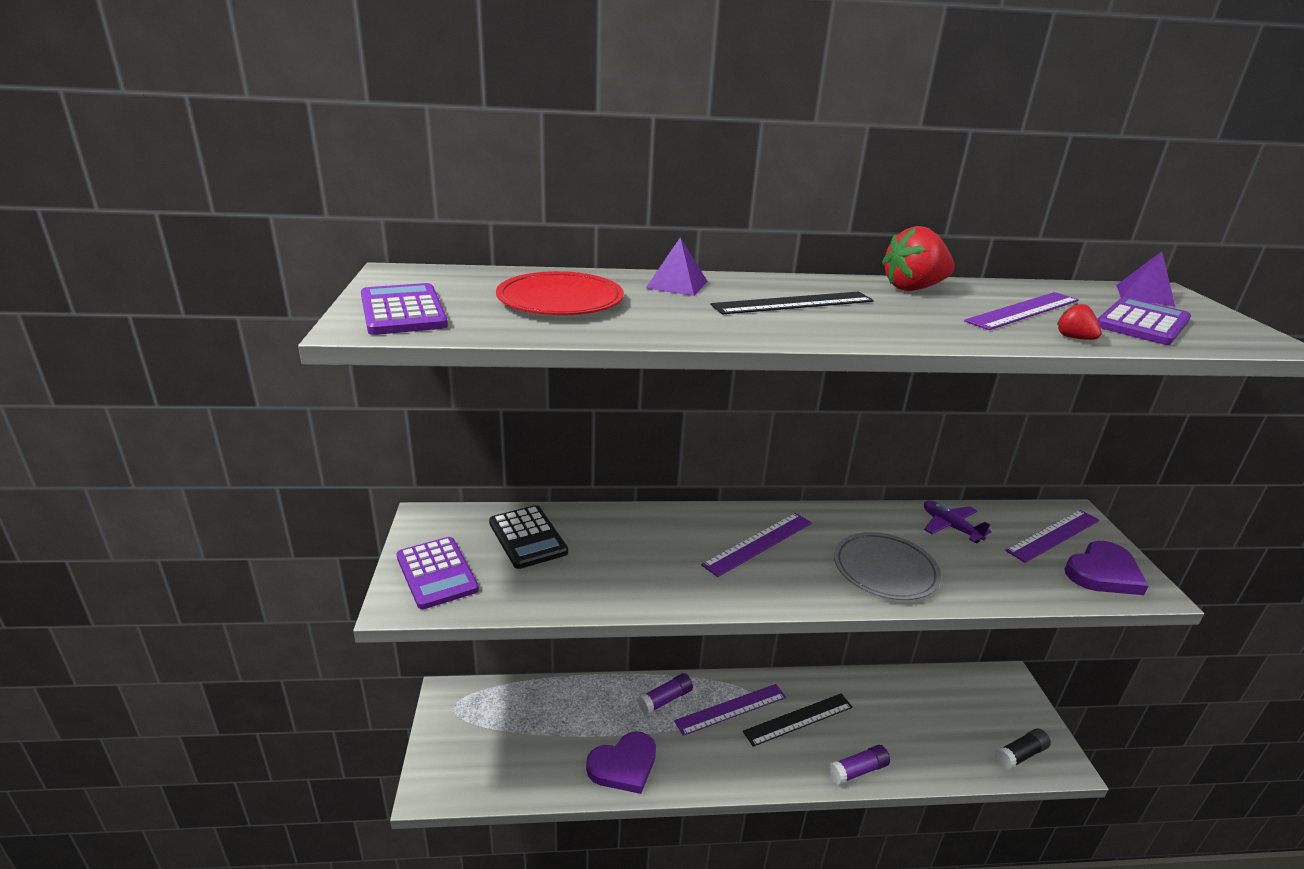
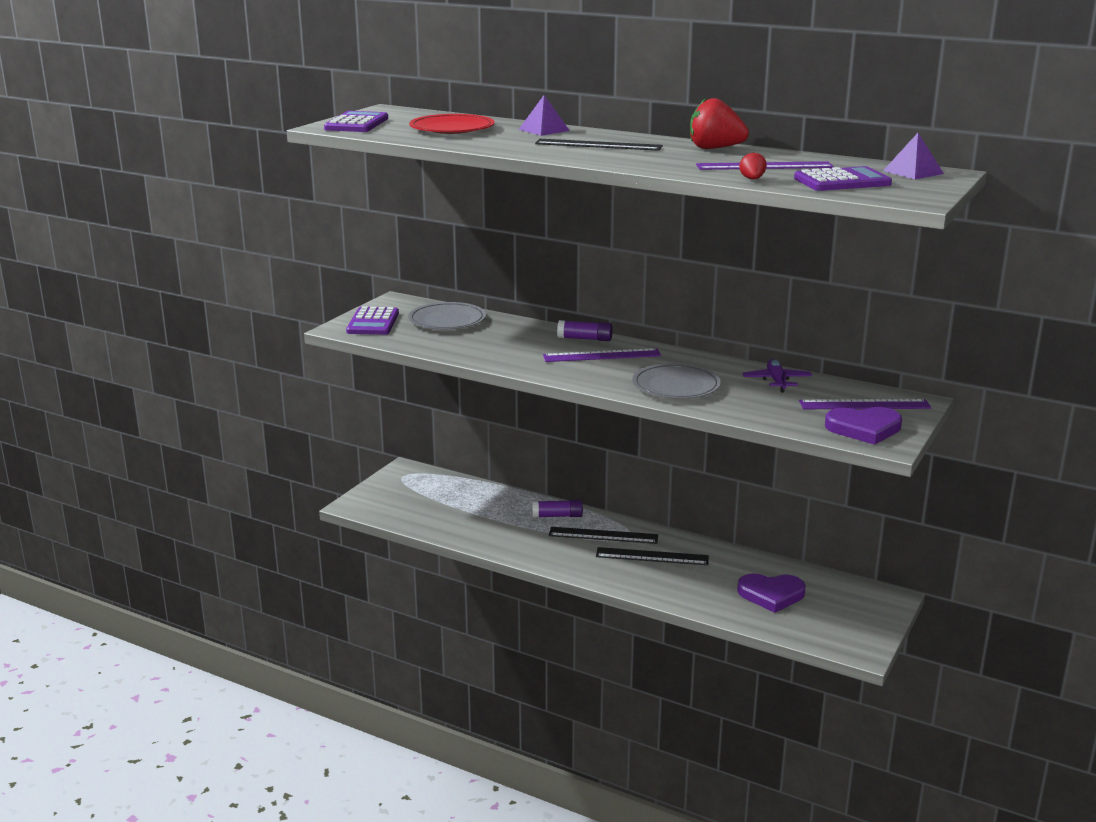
camera: 35 degrees right, 5 degrees down
black calculator [489,505,568,569] -> grey plate [408,302,486,330]
purple heart [586,731,656,794] -> purple heart moved to [737,573,806,613]
purple ruler [674,684,786,736] -> black ruler [549,527,658,544]
purple glue stick [829,745,890,785] -> purple glue stick moved to [557,320,612,341]
black glue stick [995,728,1051,770] -> none

